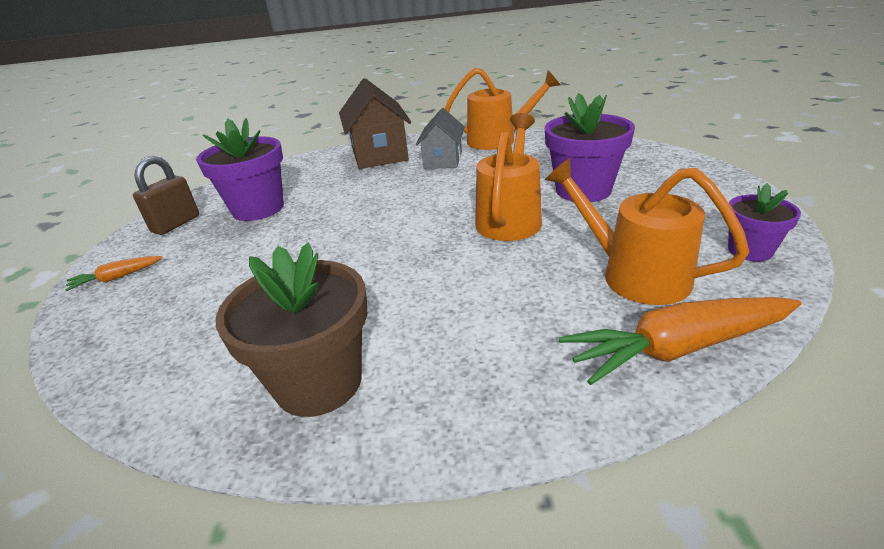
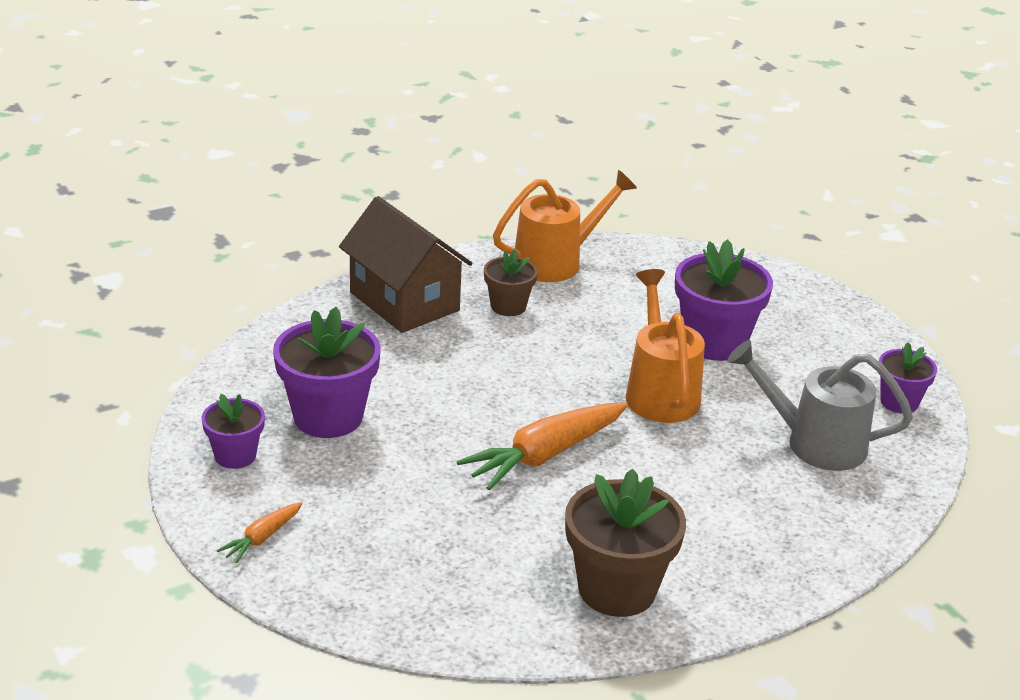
camera: 30 degrees left, 0 degrees up
brown padlock [133,156,199,235] -> purple flower pot [202,394,265,469]
grey house [416,108,465,169] -> brown flower pot [484,249,538,316]
orange watering can [545,158,749,305] -> grey watering can [727,340,913,471]
orange carrot [559,297,802,385] -> orange carrot moved to [457,403,628,490]

